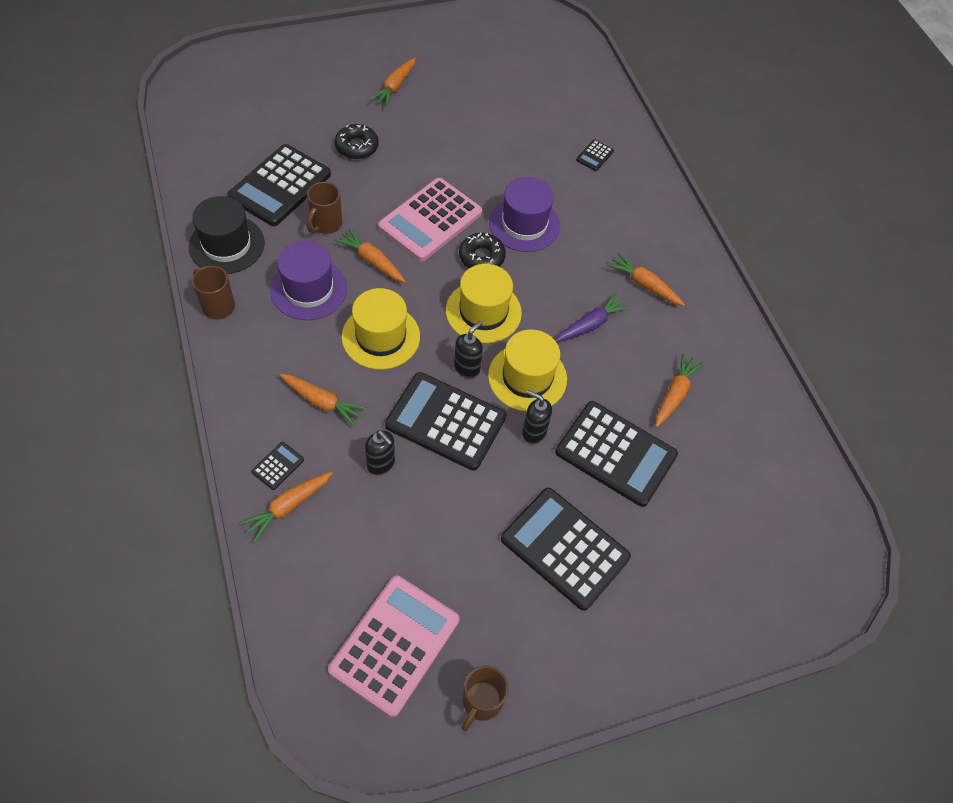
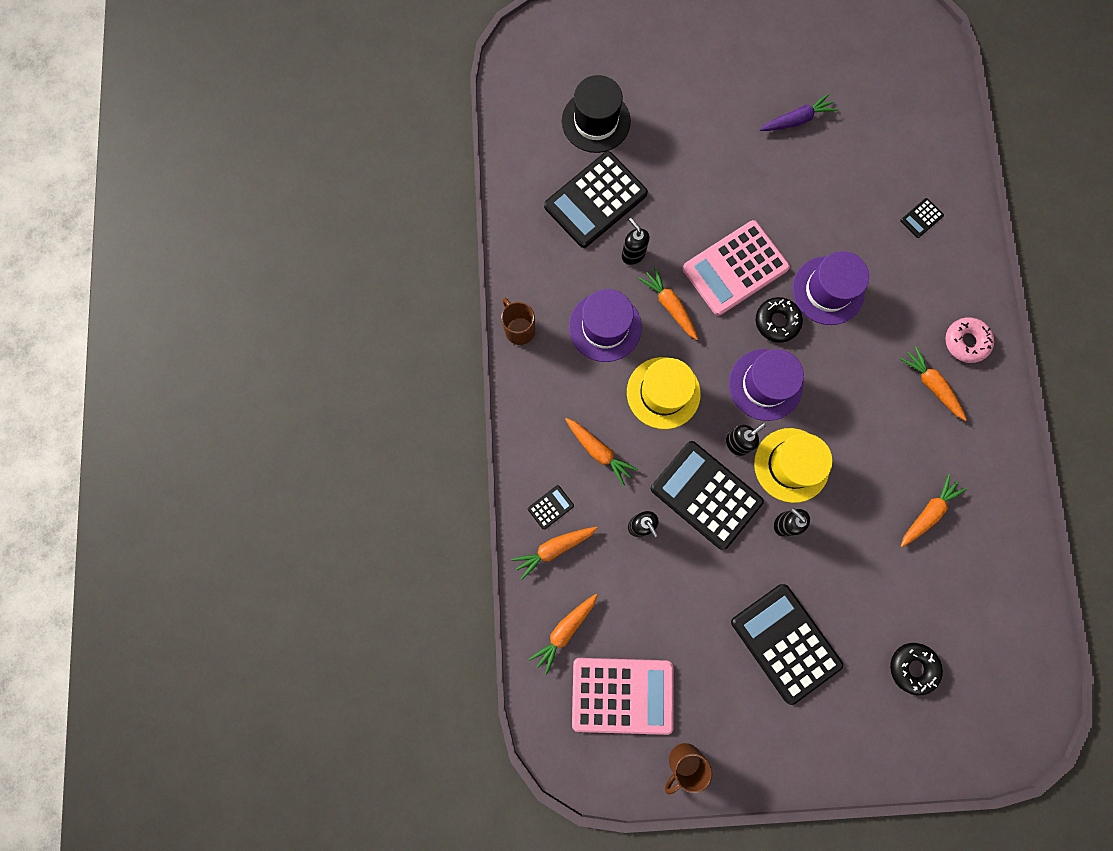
camera: 20 degrees right, 20 degrees up
black hat [189,196,265,274] -> black hat moved to [562,75,631,153]
brown mug [307,182,342,234] -> black soap dispenser [621,218,650,265]
pink calculator [328,576,459,717] -> pink calculator turned 45 degrees clockwise [572,658,674,735]
black donut [335,124,378,159] -> black donut moved to [890,643,943,695]
orange carrot [370,58,416,107] -> orange carrot moved to [529,594,598,675]
yellow hat [446,264,522,343] -> purple hat [729,349,804,421]
purple carrot [555,292,631,342] -> purple carrot moved to [759,93,838,131]
black calculator [555,401,678,507] -> none
none -> pink donut [945,317,994,363]

